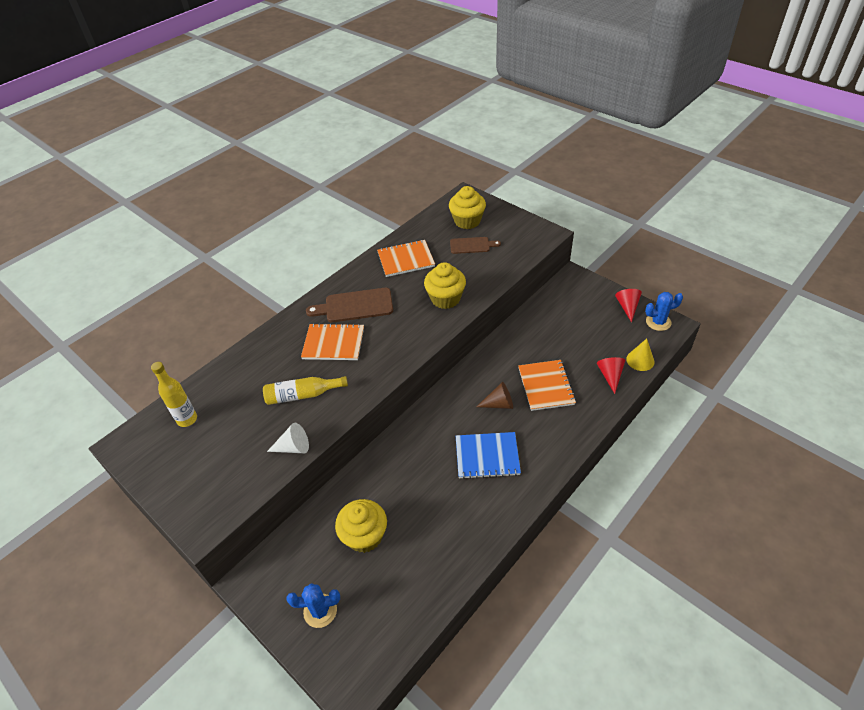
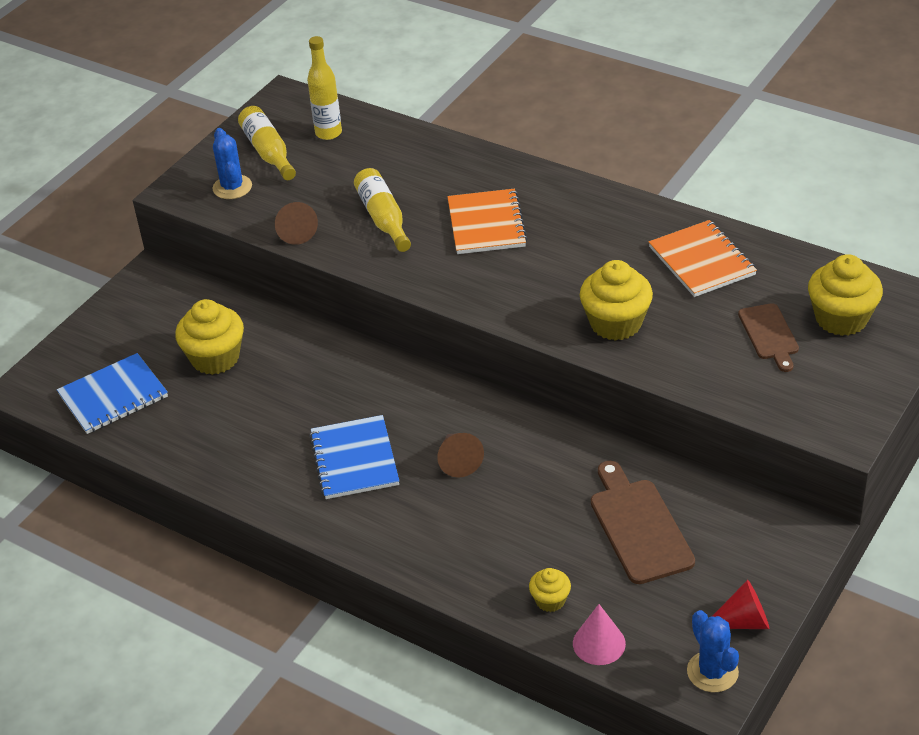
camera: 80 degrees right, 5 degrees down
white cone [267,423,309,453] -> brown cone [275,202,318,245]
blue cactus [287,583,340,628] -> blue cactus moved to [213,128,252,199]
brown cutting board [306,288,393,322] -> brown cutting board moved to [591,461,695,584]
orange notebook [518,360,576,411] -> none
red cone [597,357,625,394] -> yellow cupcake [529,568,571,612]
yellow cone [626,338,654,371] -> pink cone [573,604,626,665]
none -> blue notebook [57,353,168,434]
none -> yellow bottle [238,106,296,180]

